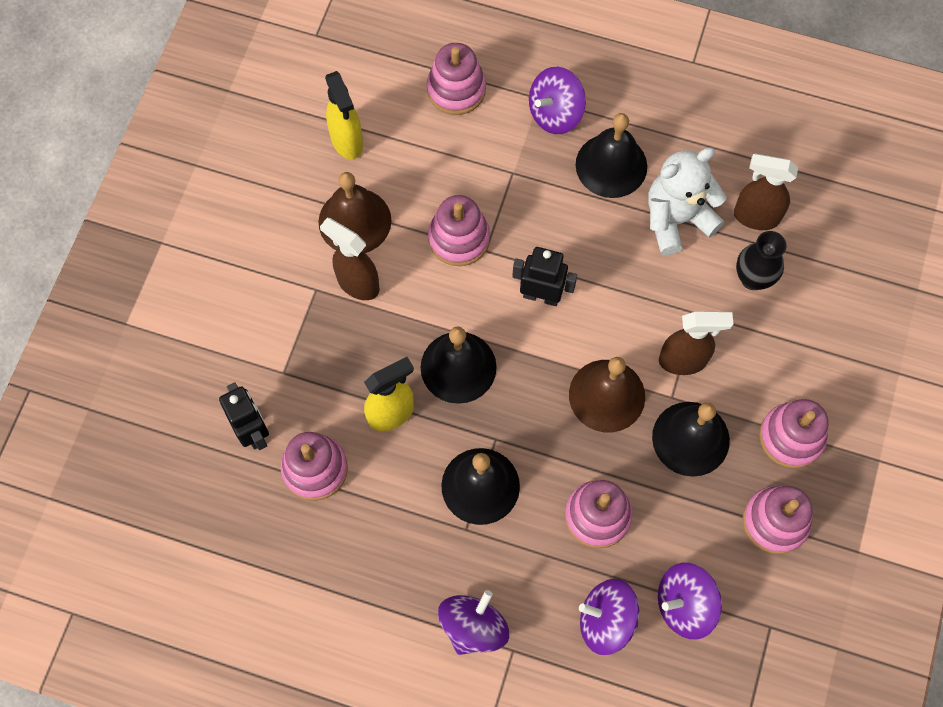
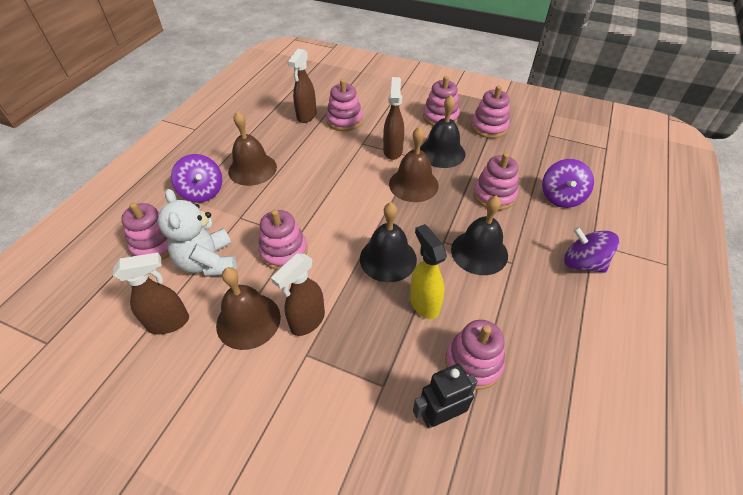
camera: 85 degrees left, 20 degrees down
yellow spray bottle [325,71,363,159] -> brown spray bottle [113,253,189,334]
black robot [512,247,577,306] -> none
black bell [576,113,647,198] -> brown bell [228,111,277,186]
white teddy bear [648,148,727,255] -> white teddy bear moved to [158,189,237,277]
purple spinning top [658,563,722,640] -> none
black vase [736,231,787,290] -> pink stacking toy [326,79,363,131]

